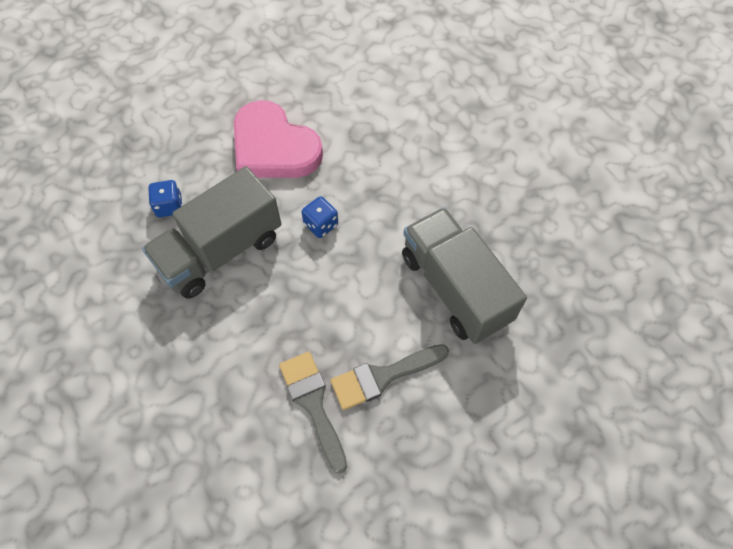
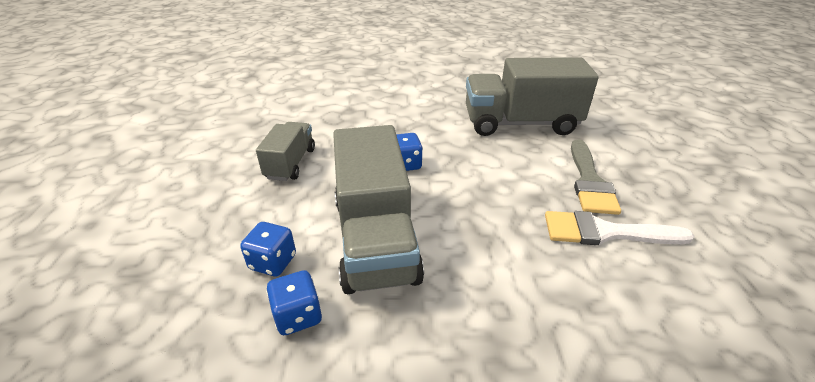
camera: 60 degrees left, 25 degrees down
pink heart [234,100,323,178] -> grey truck [256,122,315,181]
grey brush [279,352,347,474] -> white brush [545,211,694,245]
none -> blue dice [266,270,322,335]

